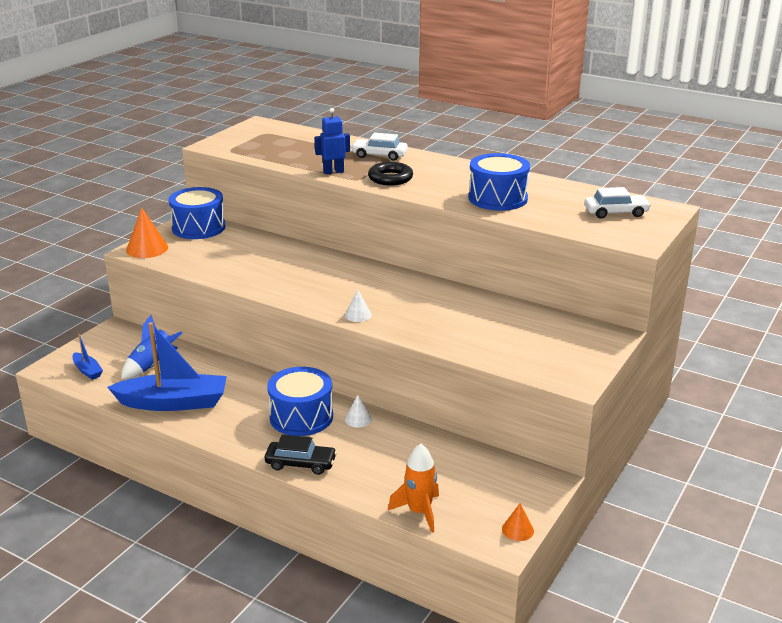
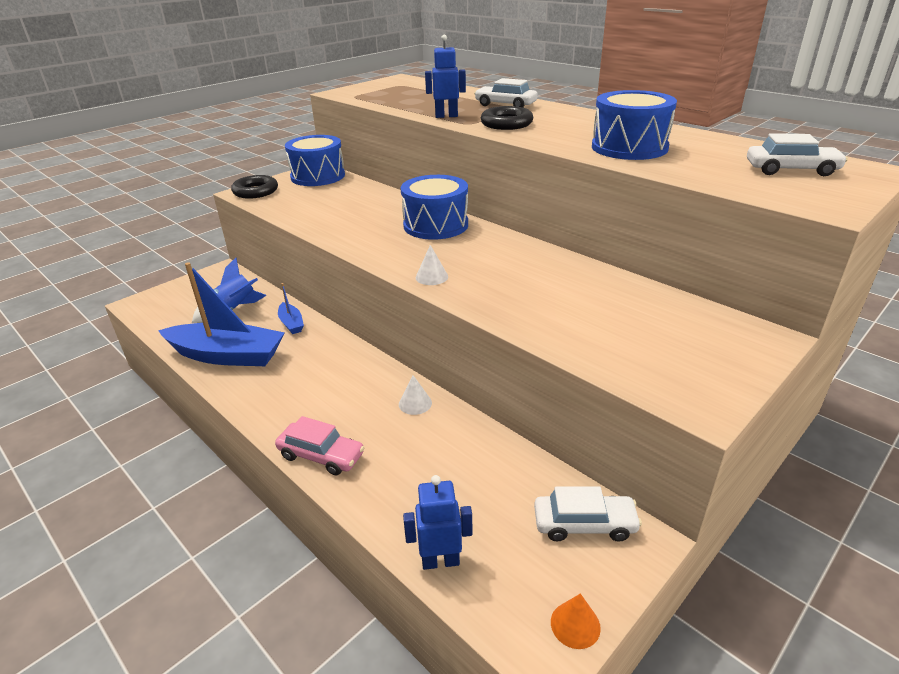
camera: 15 degrees right, 5 degrees up
blue boat [73,334,103,380] -> blue boat moved to [278,283,304,334]
orange cone [126,208,168,258] -> black ring [231,175,278,199]
black car [265,434,337,475] -> pink car [275,416,365,475]
blue drum [267,367,333,436] -> blue drum moved to [401,175,468,240]
orange rocket [388,444,439,533] -> blue robot [403,475,472,570]
none -> white car [534,486,642,542]

